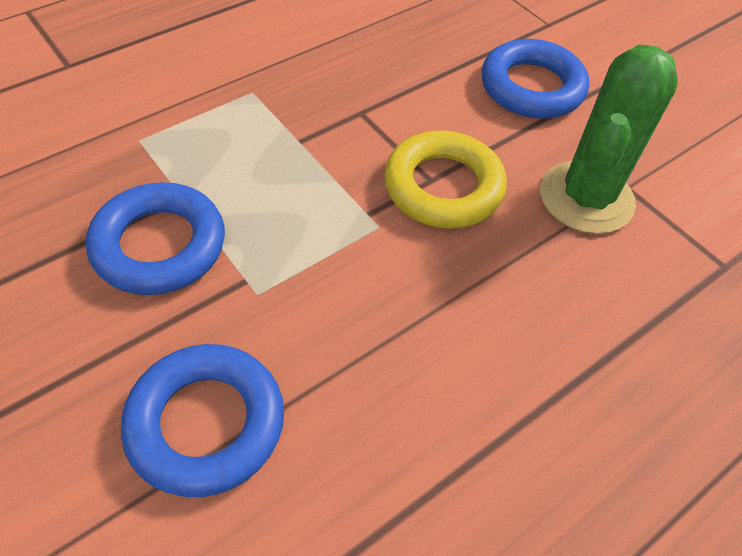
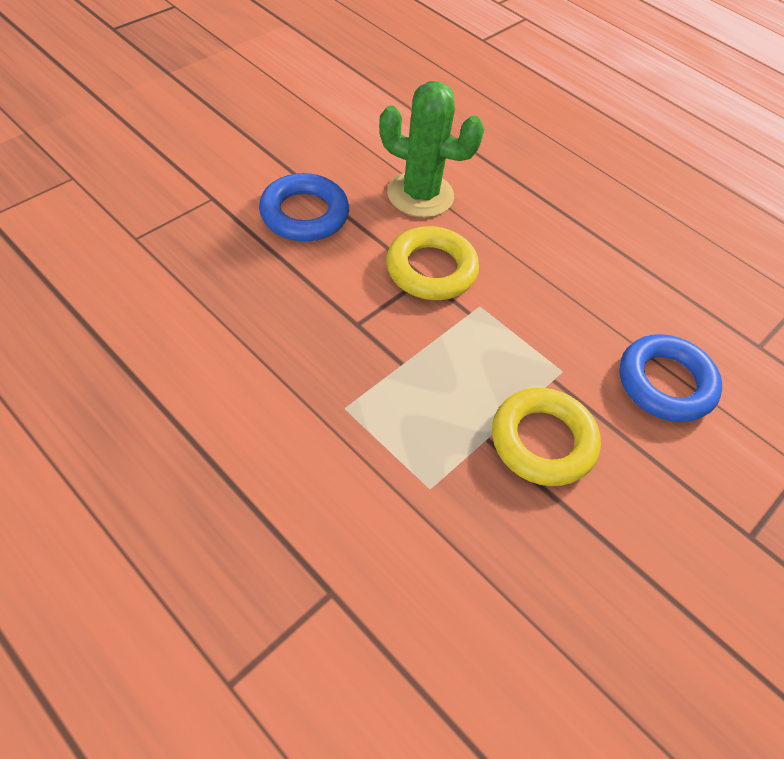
camera: 100 degrees left, 0 degrees up
blue ring [86,182,225,295] -> yellow ring [492,388,601,486]

